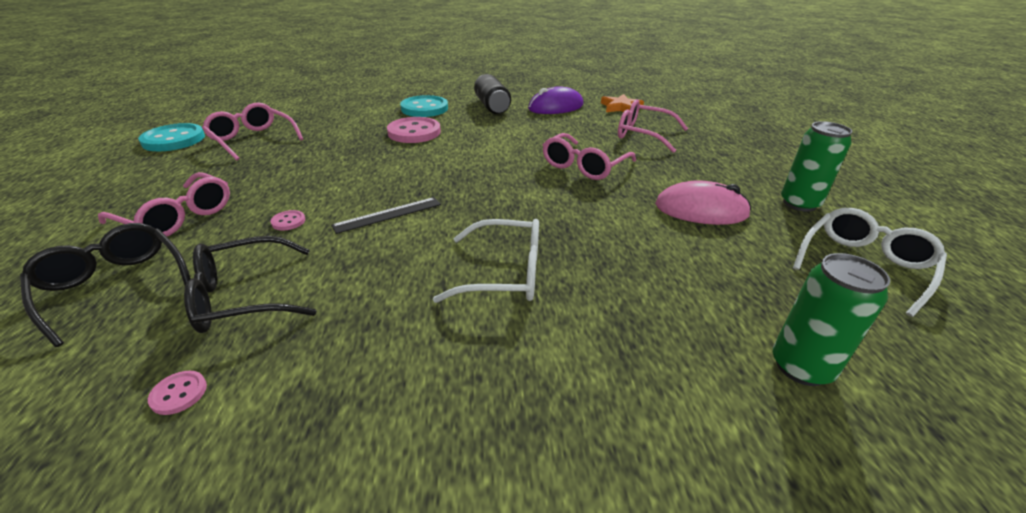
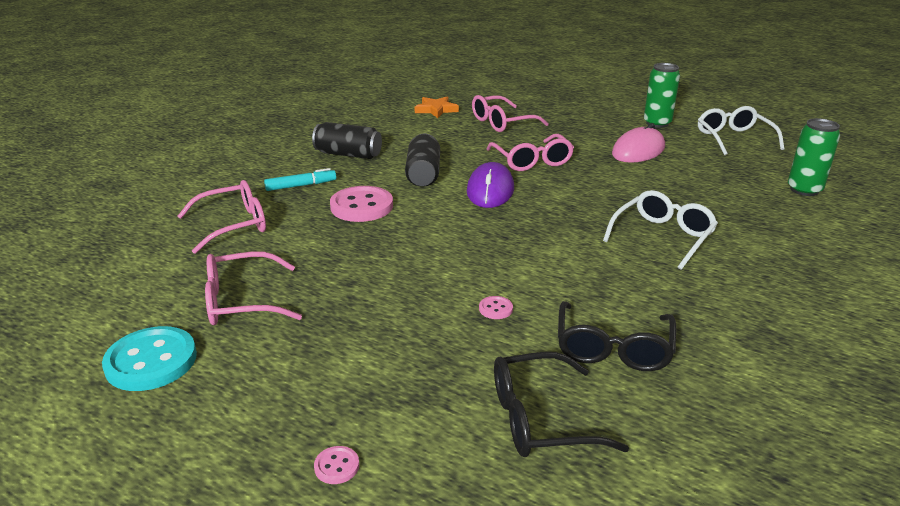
camera: 55 degrees left, 5 degrees down
pink glasses [98,172,230,237] -> pink glasses moved to [177,180,266,254]
pink button [148,371,207,415] -> pink button moved to [314,446,359,484]
black ruler [331,197,441,234] -> none
turquoise button [400,95,448,117] -> turquoise marker [264,168,336,191]
purple mouse [528,86,583,114] -> purple mouse moved to [467,162,514,208]
none -> black can [405,134,440,187]

